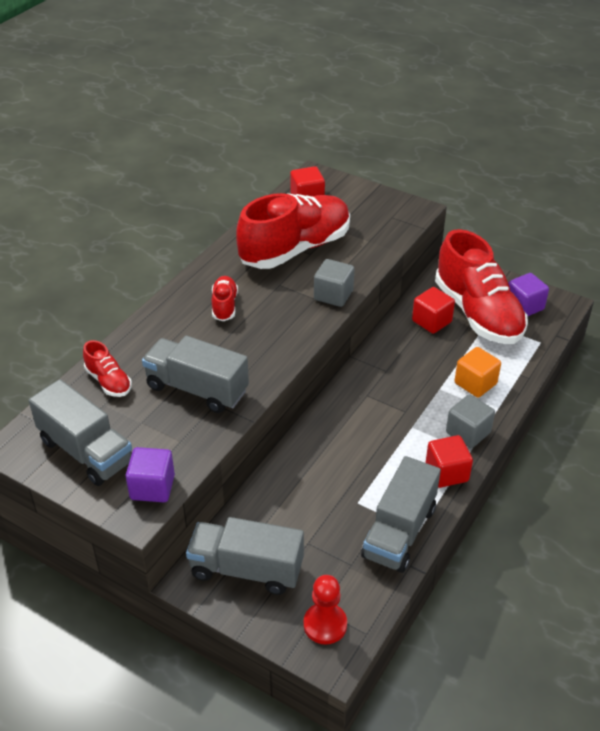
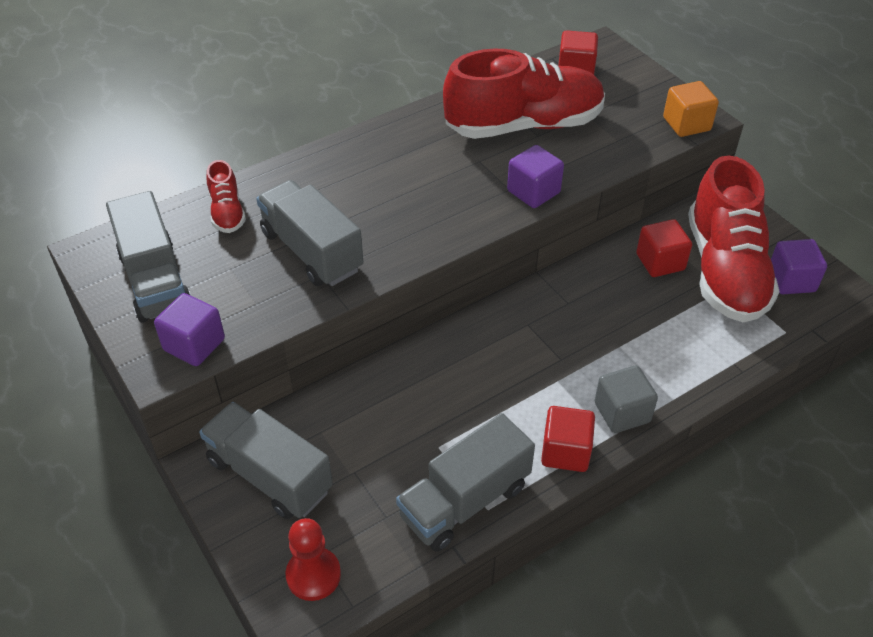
camera: 25 degrees right, 5 degrees up
red shoe [211,276,238,321] -> none
grey cube [314,259,354,307] -> purple cube [507,145,564,208]
orange cube [454,347,501,398] -> orange cube moved to [663,81,719,137]

